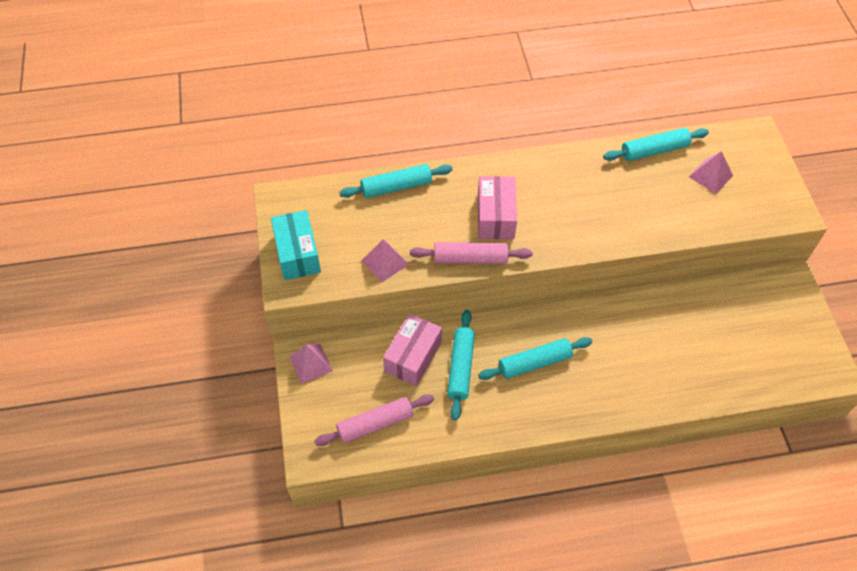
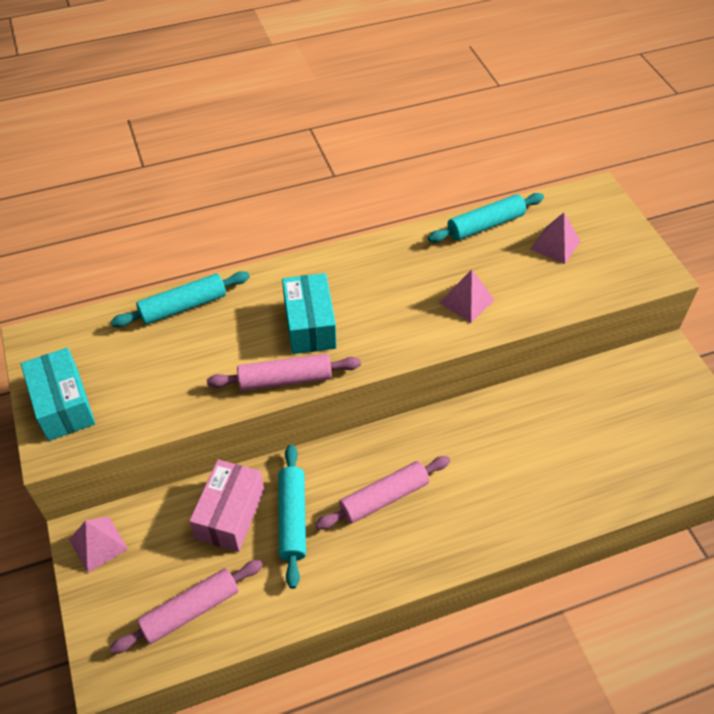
camera: 10 degrees left, 5 degrees down
pink pyramid [361,239,409,282] -> pink pyramid moved to [439,269,494,323]
pink box [478,176,517,239] -> turquoise box [282,273,337,354]
turquoise rolling pin [478,337,592,380] -> pink rolling pin [315,456,450,530]

